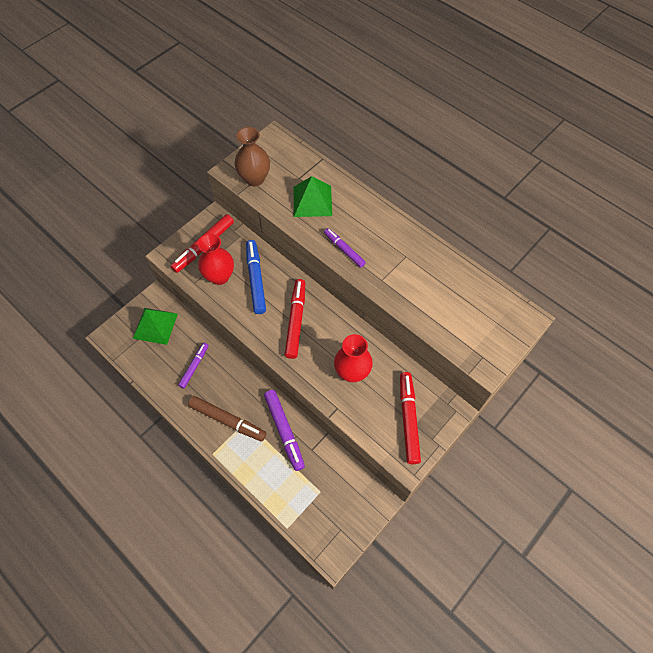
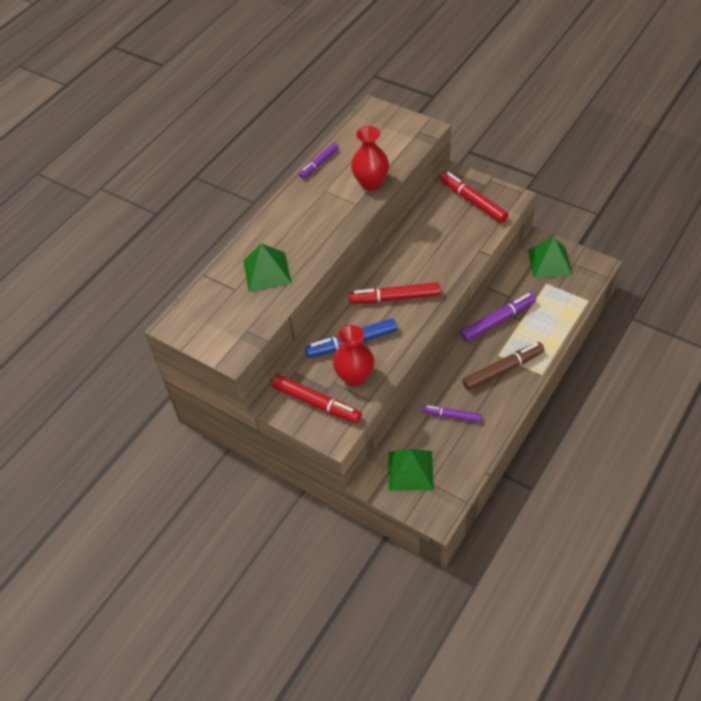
camera: 95 degrees left, 10 degrees down
brown marker [188,396,267,442] -> brown marker turned 45 degrees clockwise [462,342,544,390]
brown vase [235,127,270,186] -> none
purple marker [324,228,366,268] -> purple marker moved to [299,143,339,179]
red vase [334,334,373,382] -> red vase moved to [351,126,389,191]
red marker [400,372,421,464] -> red marker turned 60 degrees clockwise [440,172,508,223]
none -> green pyramid [528,237,572,278]

